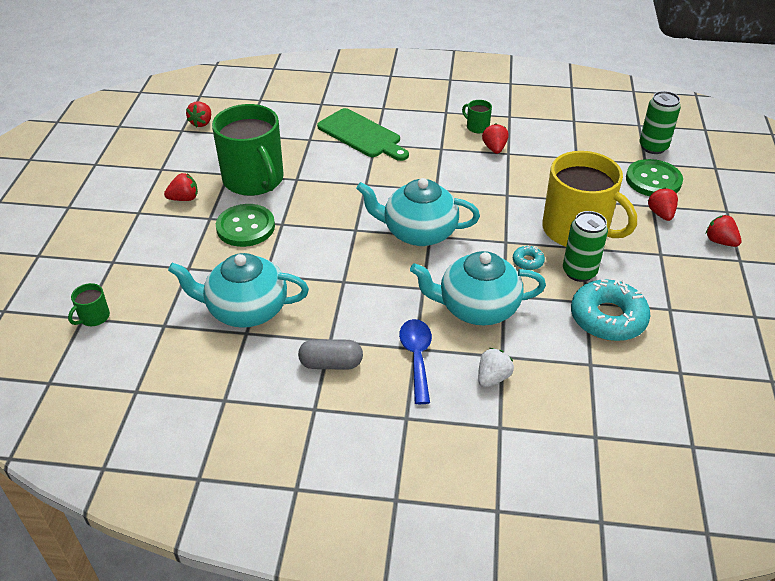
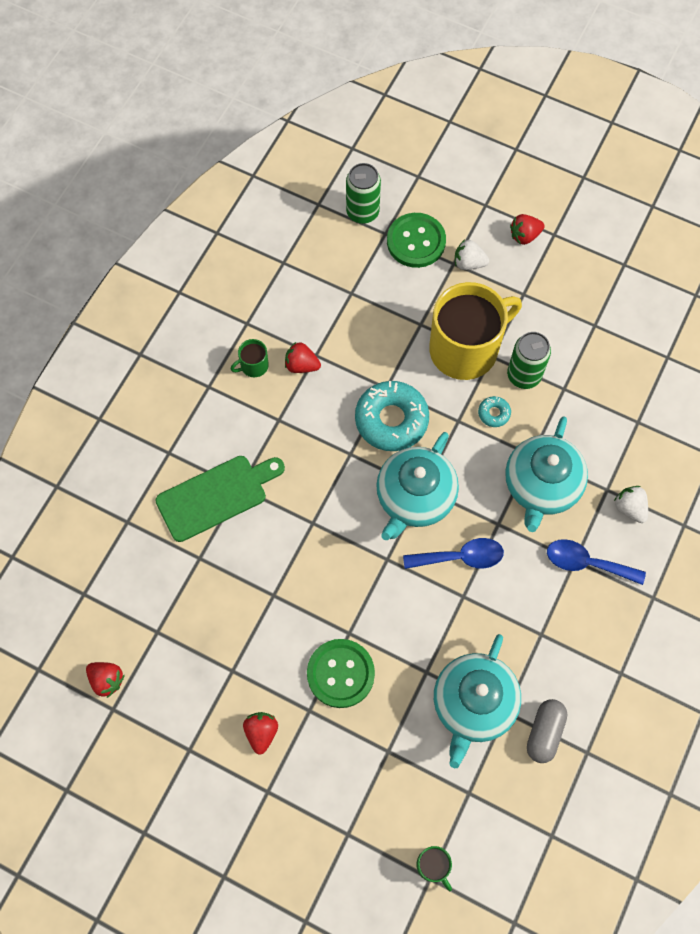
camera: 70 degrees left, 25 degrees up
green mug [212,104,284,196] -> none
grey capsule [298,339,363,370] -> grey capsule moved to [527,699,567,763]
turquoise donut [571,279,650,341] -> turquoise donut moved to [355,381,429,451]
red strawberry [648,187,678,221] -> white strawberry [455,240,489,270]
none -> blue spoon [403,538,504,569]

